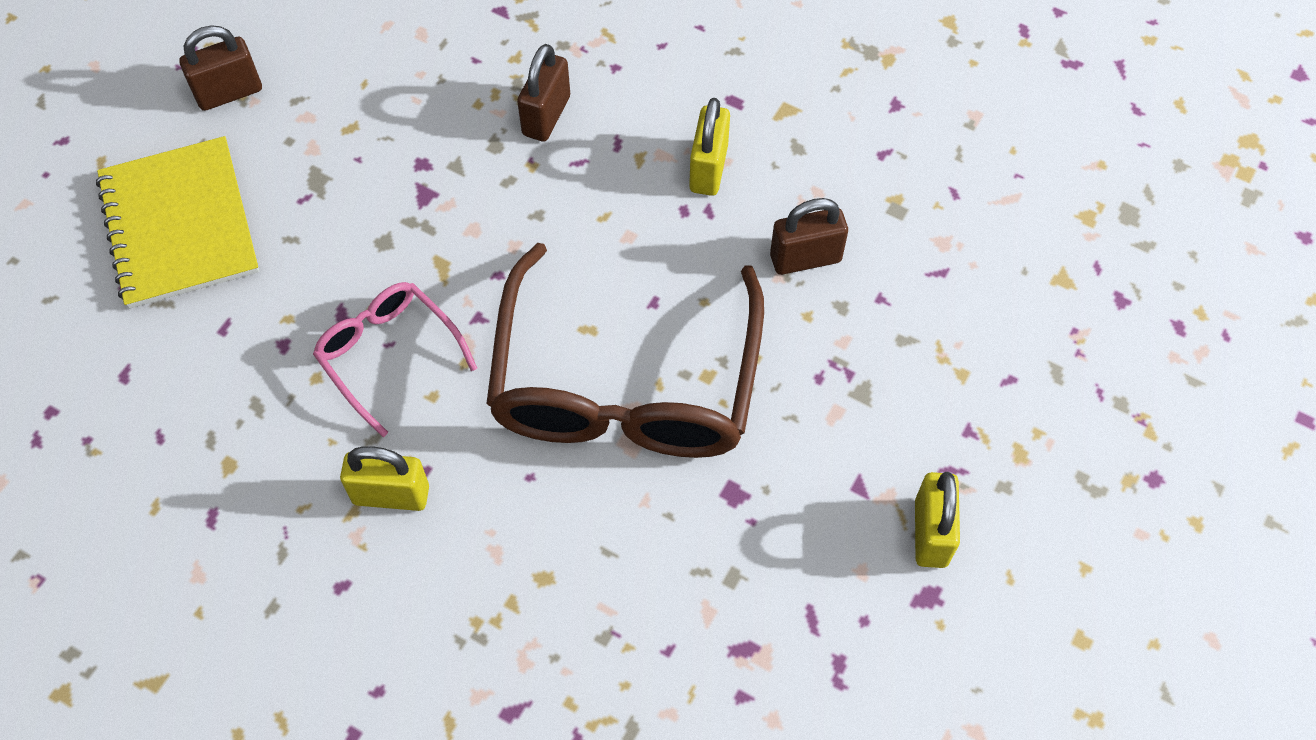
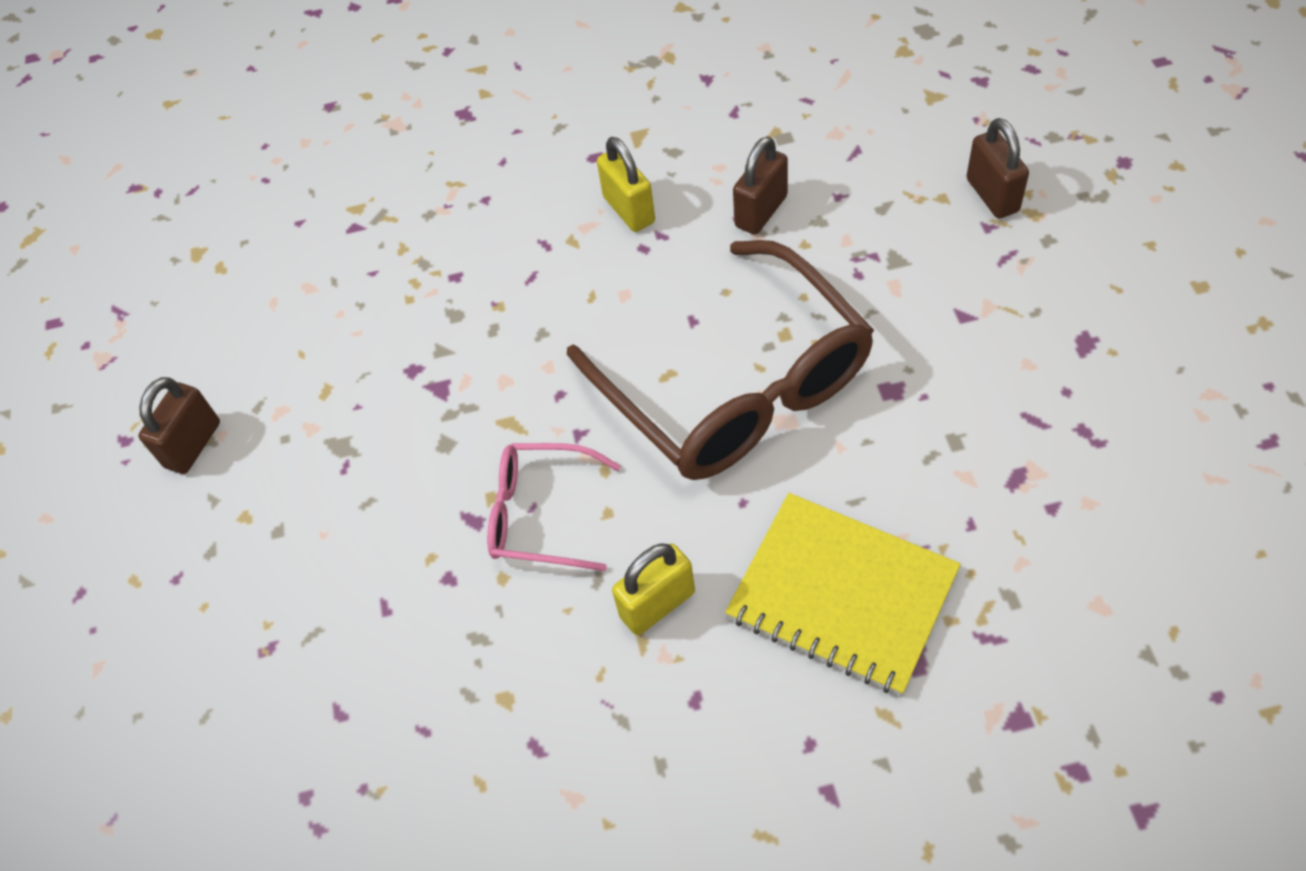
camera: 35 degrees left, 5 degrees down
yellow notebook [96,136,259,309] -> yellow notebook moved to [725,493,961,696]
brown padlock [517,44,570,142] -> brown padlock moved to [967,118,1029,218]
yellow padlock [915,472,960,568] -> none

